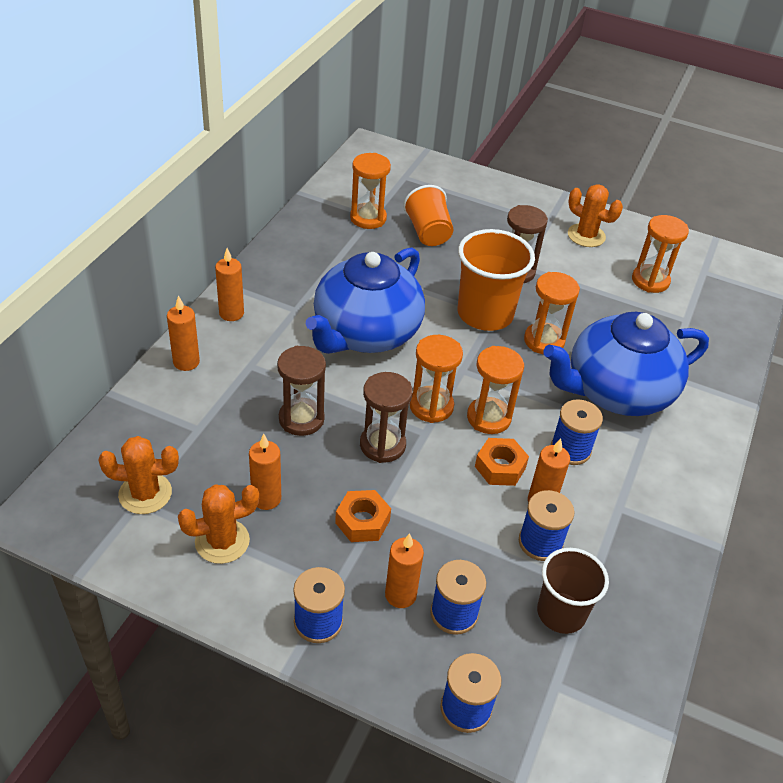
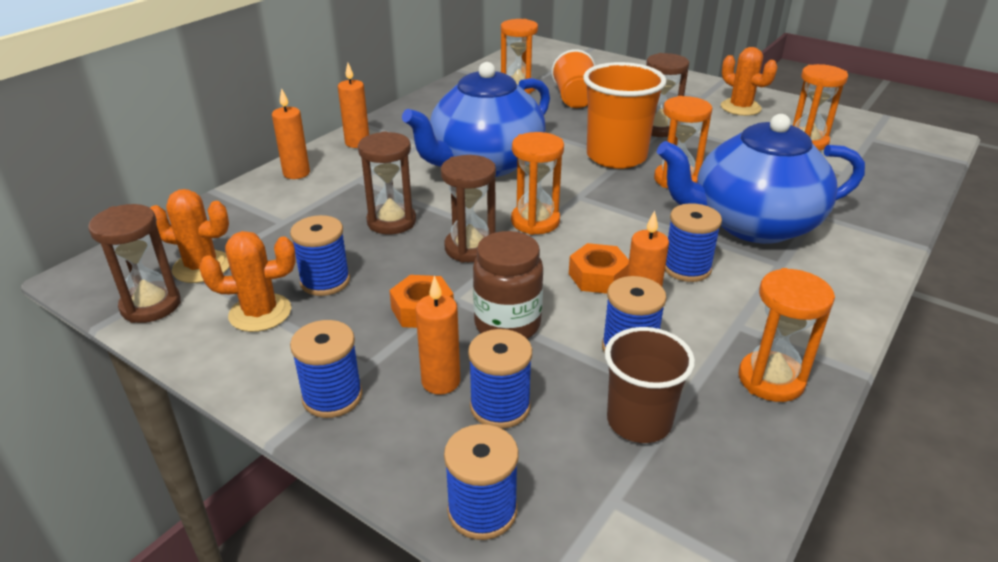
camera: 15 degrees right, 10 degrees down
orange candle [249,434,281,510] -> blue spool [290,215,350,296]
orange hourglass [467,346,524,434] -> orange hourglass moved to [739,268,835,402]
none -> brown hourglass [88,204,181,323]
none -> brown jar [473,231,543,339]

